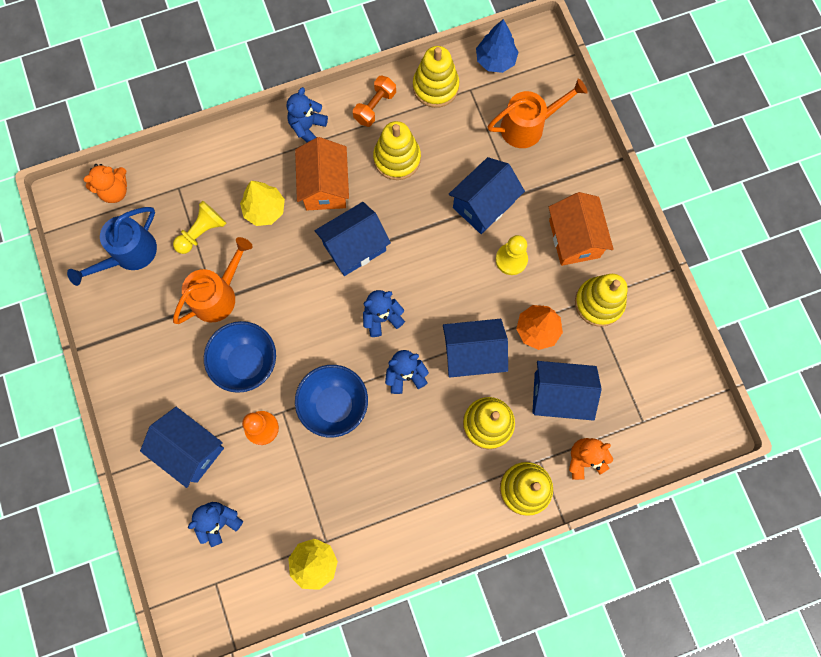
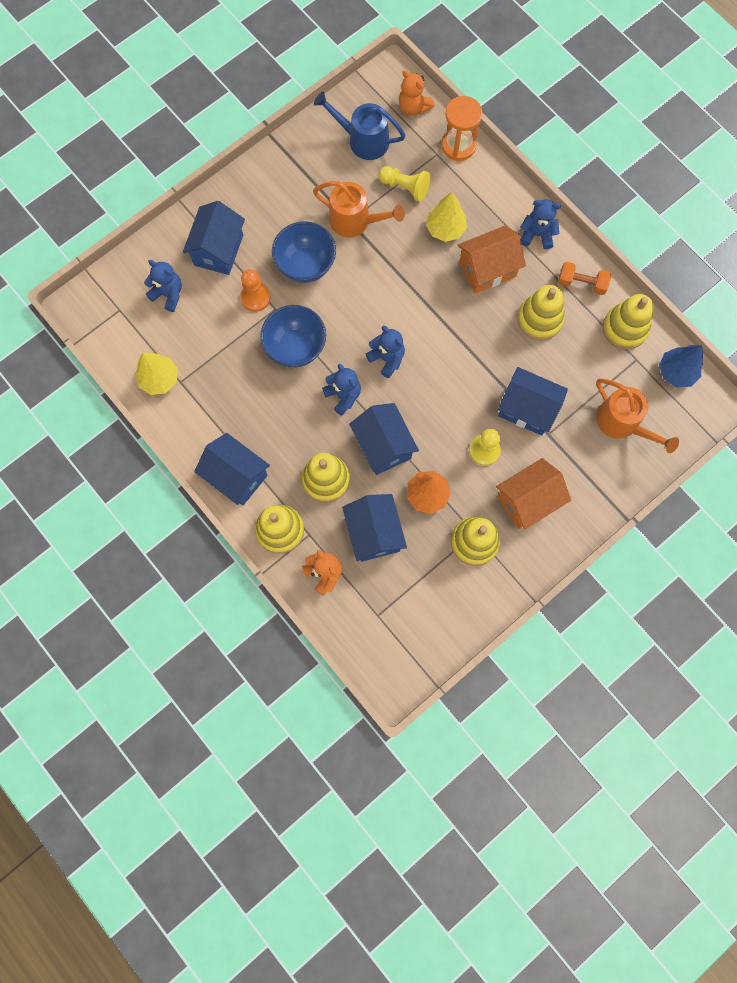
camera: 70 degrees right, 0 degrees up
blue house [315,202,391,276] -> blue house moved to [194,433,270,506]
none -> orange hourglass [441,96,483,161]

